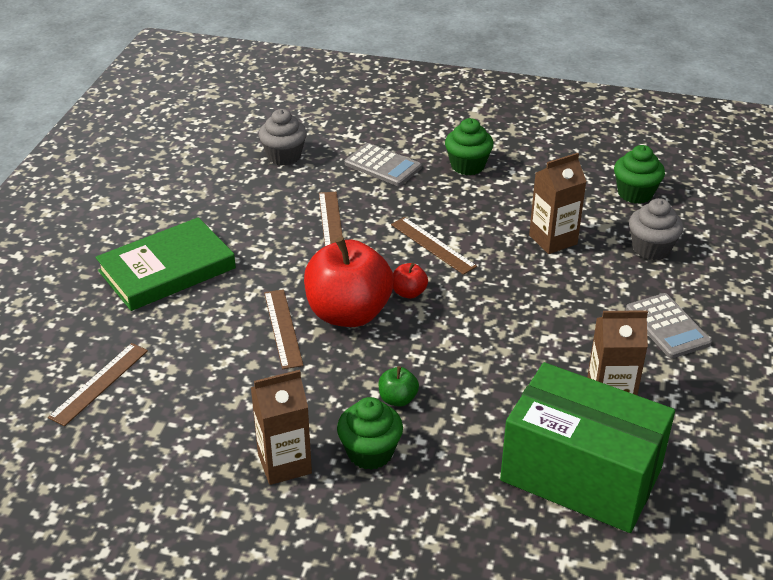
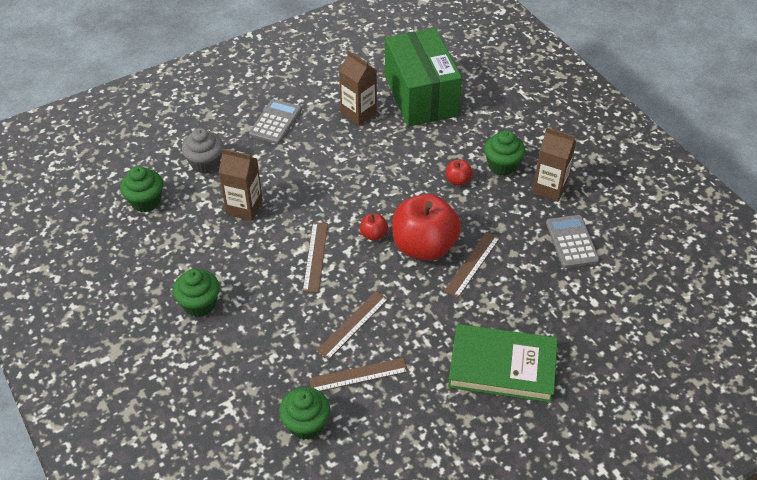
camera: 135 degrees left, 10 degrees up
brown ruler [48,343,148,426] -> brown ruler moved to [309,358,408,391]
grey cupcake [259,109,307,166] -> green cupcake [279,387,330,440]
grey calculator [345,143,422,186] -> grey calculator moved to [546,215,599,268]
green apple [378,366,419,407] -> red apple [446,159,473,186]

